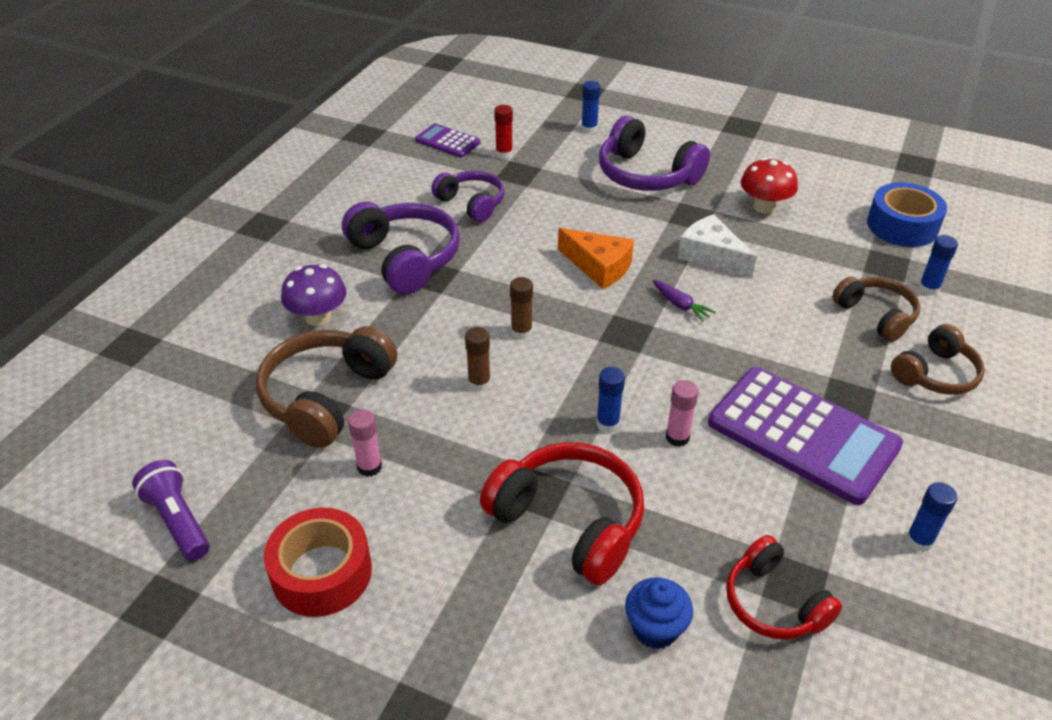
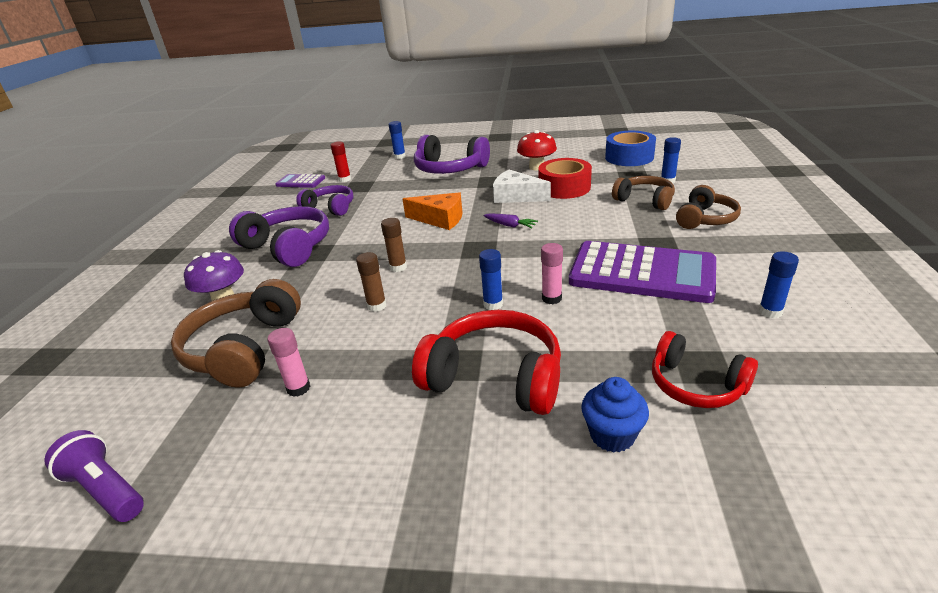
camera: 15 degrees left, 10 degrees down
red tape [264,508,372,617] -> red tape moved to [538,158,592,199]

